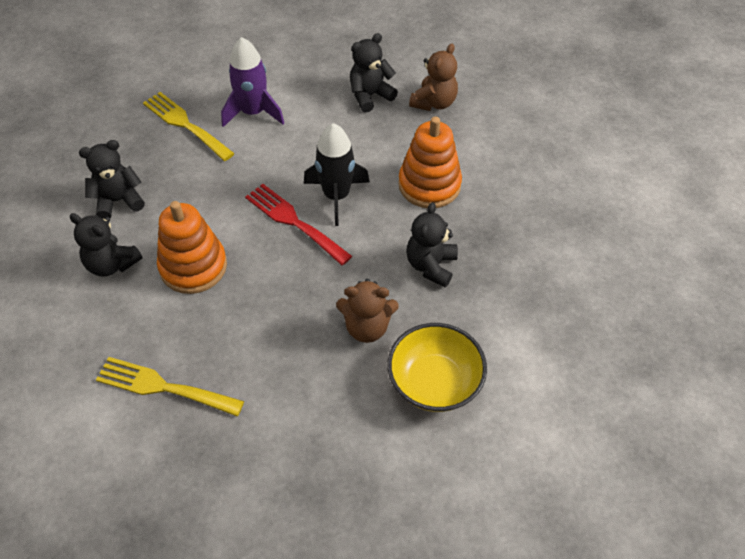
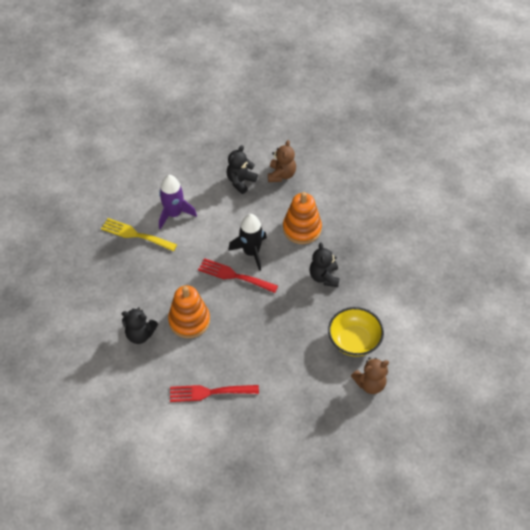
camera: 20 degrees left, 0 degrees up
black teddy bear [79,140,145,219] -> none
yellow fork [96,357,244,417] -> red fork [170,385,259,402]
brown teddy bear [336,279,398,343] -> brown teddy bear moved to [351,357,389,394]

